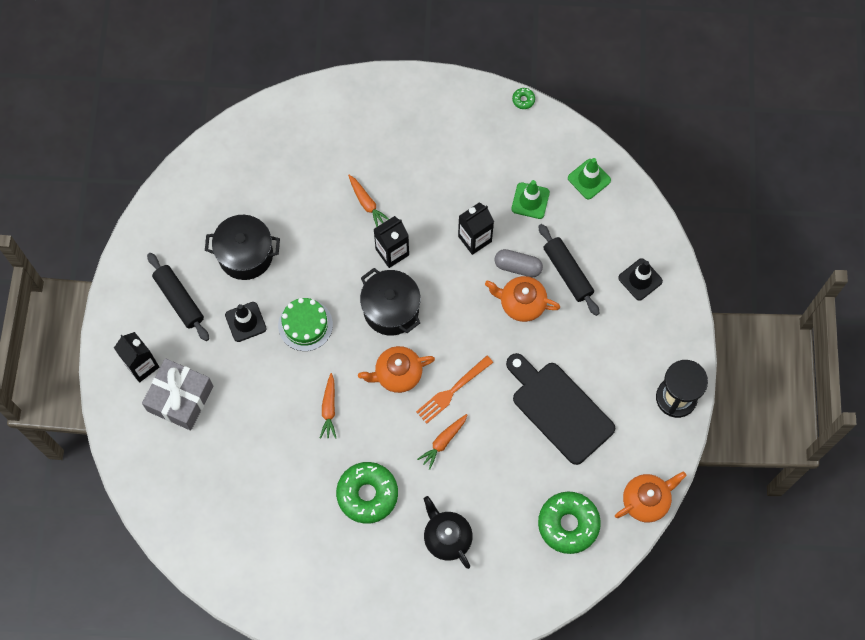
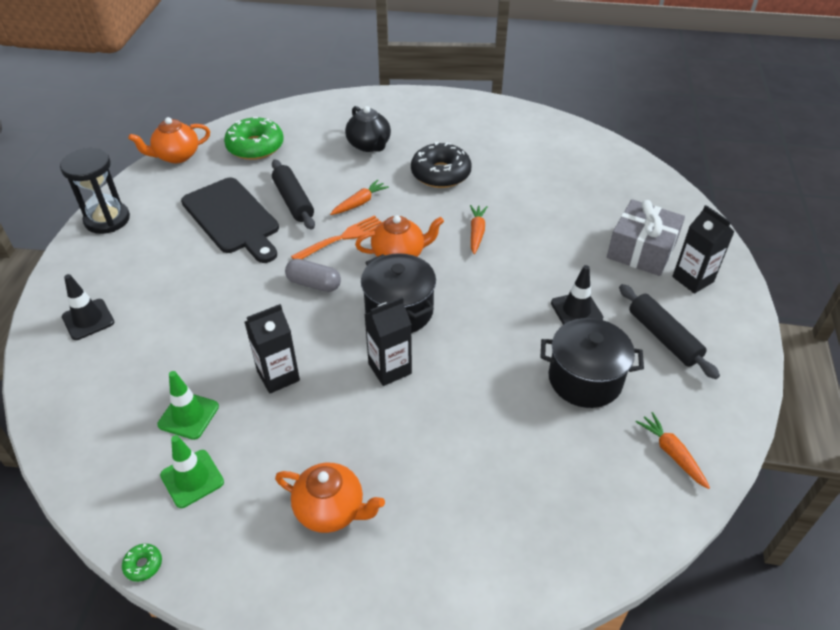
camera: 175 degrees left, 25 degrees down
green cake [278,298,333,351] -> none
green donut [336,462,398,524] -> black donut [411,142,471,188]
orange carrot [348,175,389,227] -> orange carrot moved to [636,412,710,489]
orange teapot [485,276,560,322] -> orange teapot moved to [275,463,385,533]
grey capsule [494,249,543,277] -> grey capsule moved to [285,259,341,292]
black rolling pin [538,224,600,316] -> black rolling pin moved to [272,160,315,230]
green traffic cone [568,158,611,199] -> green traffic cone moved to [160,435,224,508]

